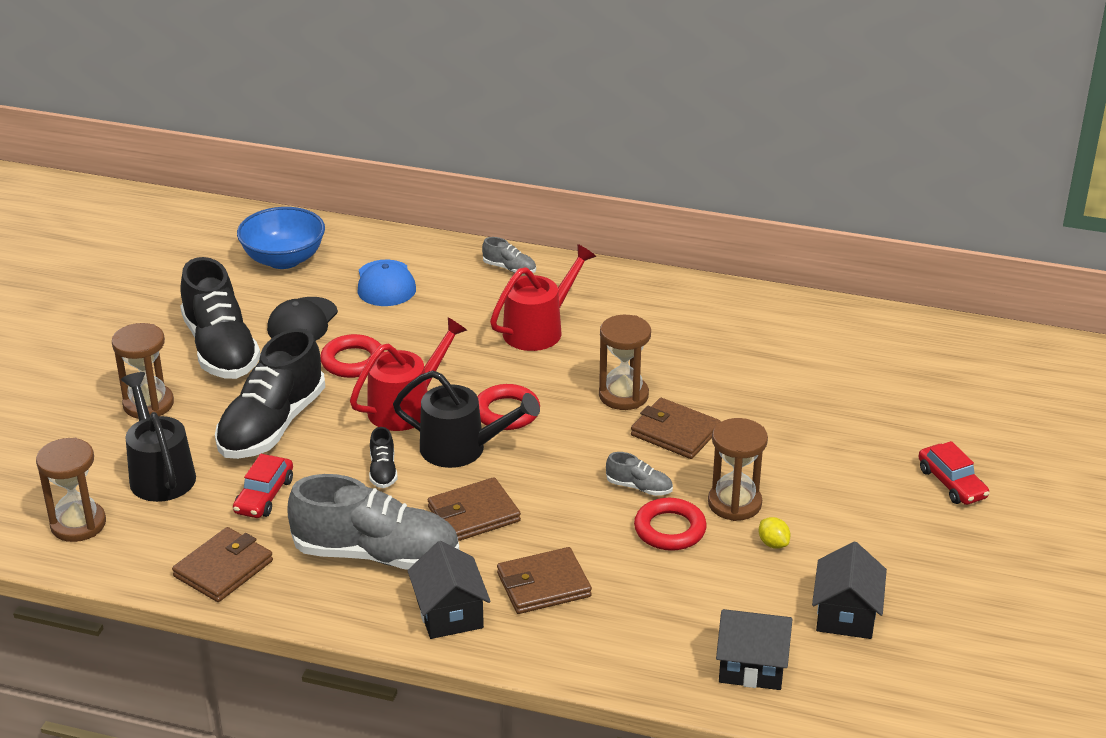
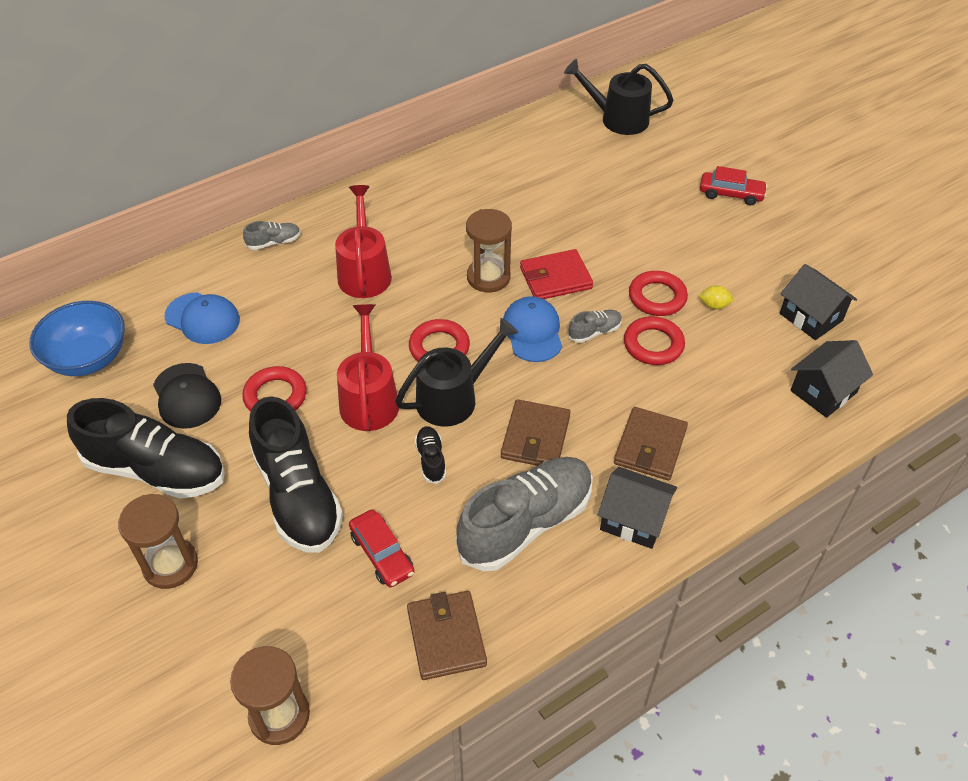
camera: 50 degrees left, 15 degrees up
black watering can [121,372,196,502] -> black watering can moved to [564,59,674,135]
black shoe [369,427,397,488] -> black shoe turned 135 degrees counterclockwise [415,426,446,484]
brown wallet [631,398,721,459] -> red wallet [520,249,593,299]
brown hourglass [708,418,768,521] -> red ring [629,271,688,316]
none -> blue cap [503,296,562,362]

